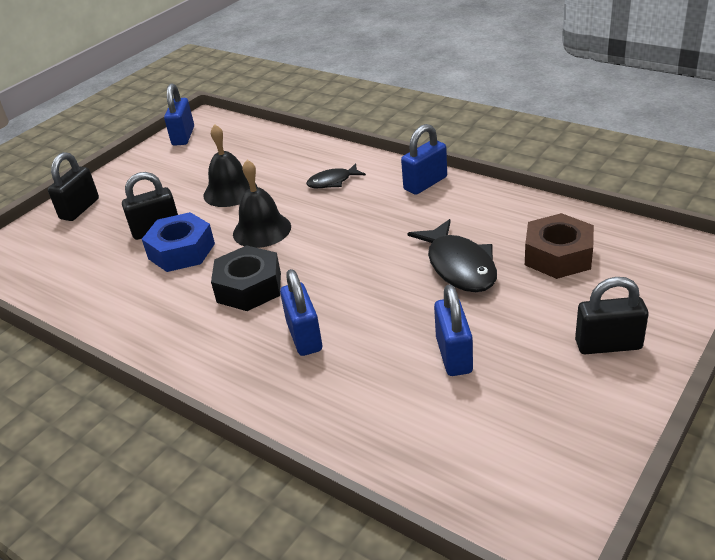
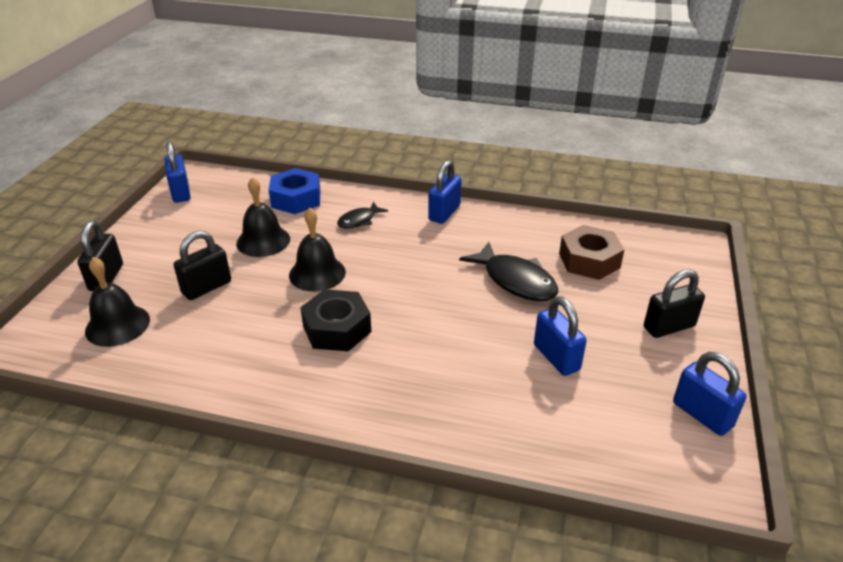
camera: 25 degrees left, 0 degrees up
blue nut [142,212,215,272] -> blue nut moved to [269,168,321,214]
blue padlock [280,269,322,356] -> blue padlock moved to [673,352,747,436]
none -> black bell [85,257,150,347]

